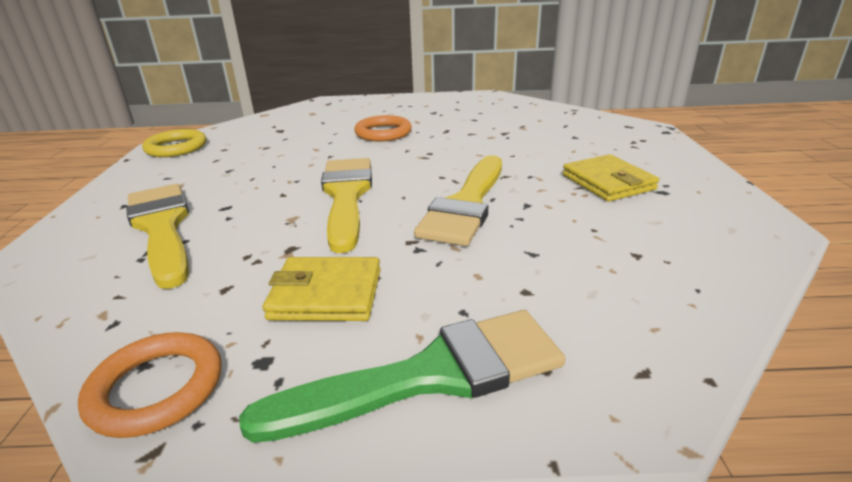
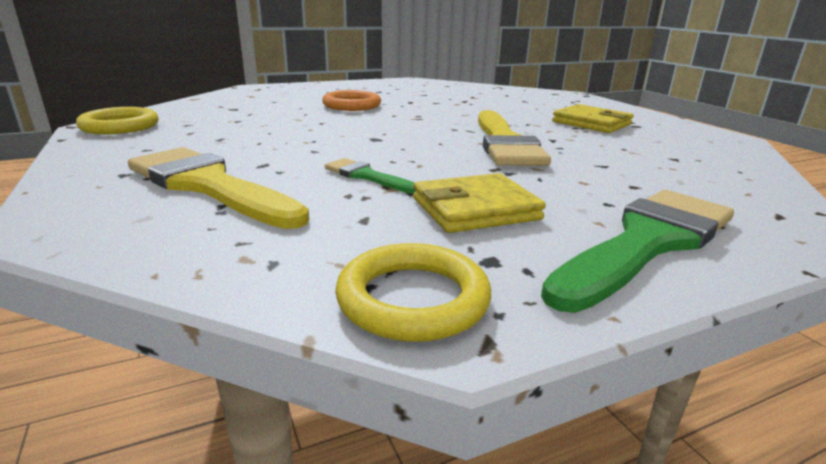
camera: 25 degrees left, 5 degrees down
orange ring [78,332,222,438] -> yellow ring [335,243,491,342]
yellow brush [321,158,372,253] -> none
none -> green brush [325,158,416,193]

